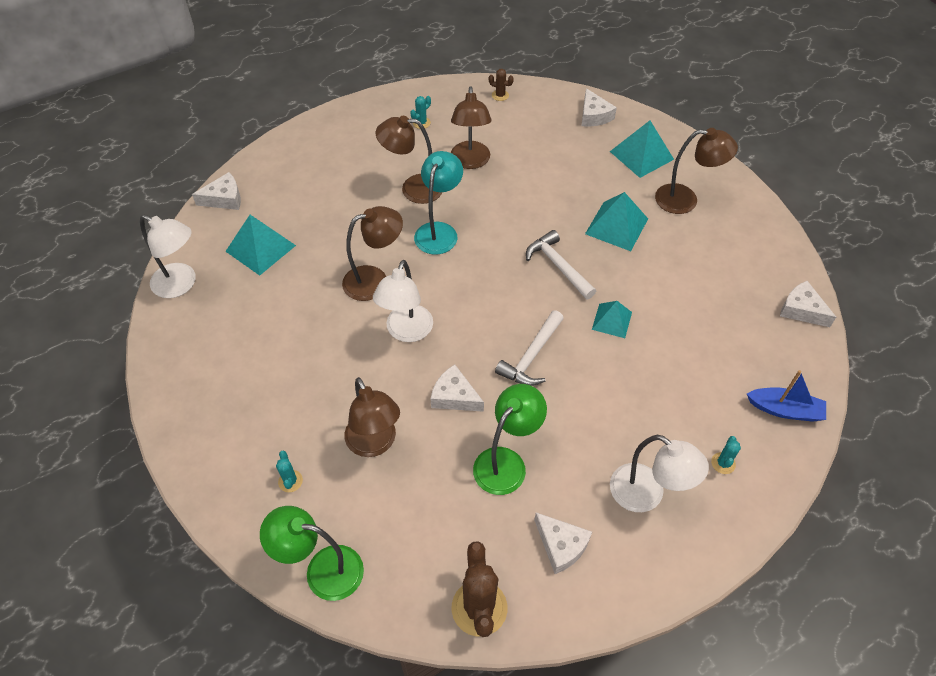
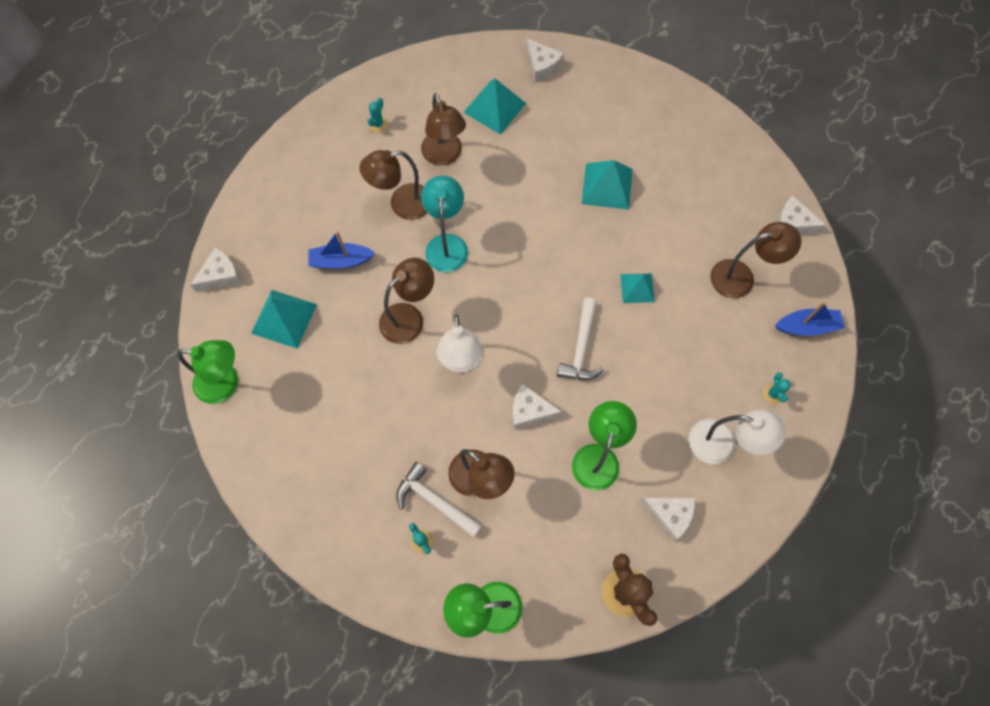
camera: 20 degrees left, 15 degrees up
white lamp [140,215,196,298] -> green lamp [178,340,238,404]
brown cactus [489,69,514,101] -> none
white hammer [526,230,596,299] -> white hammer moved to [396,462,482,538]
turquoise pyramid [610,121,674,178] -> turquoise pyramid moved to [463,78,526,135]
brown lamp [655,128,738,214] -> brown lamp moved to [710,222,801,298]
none -> blue boat [308,231,375,269]

